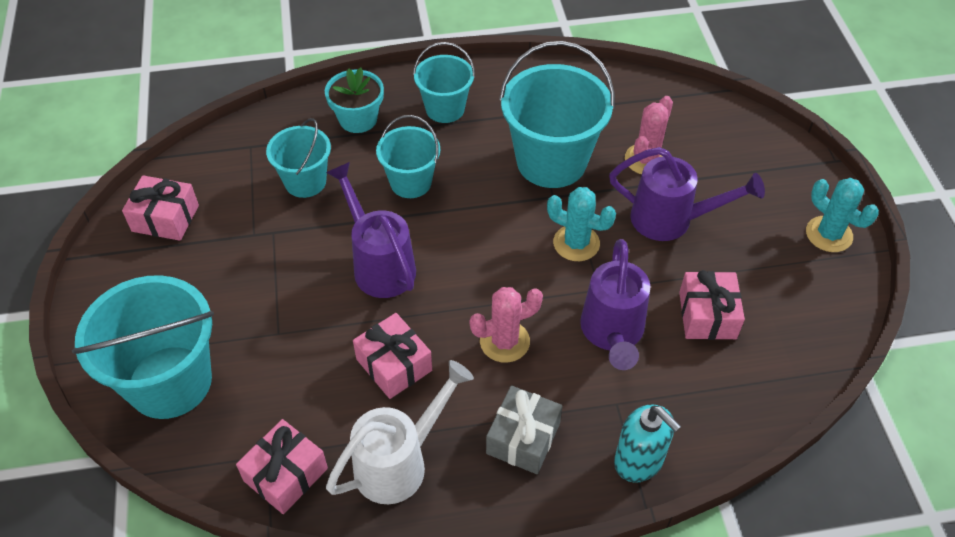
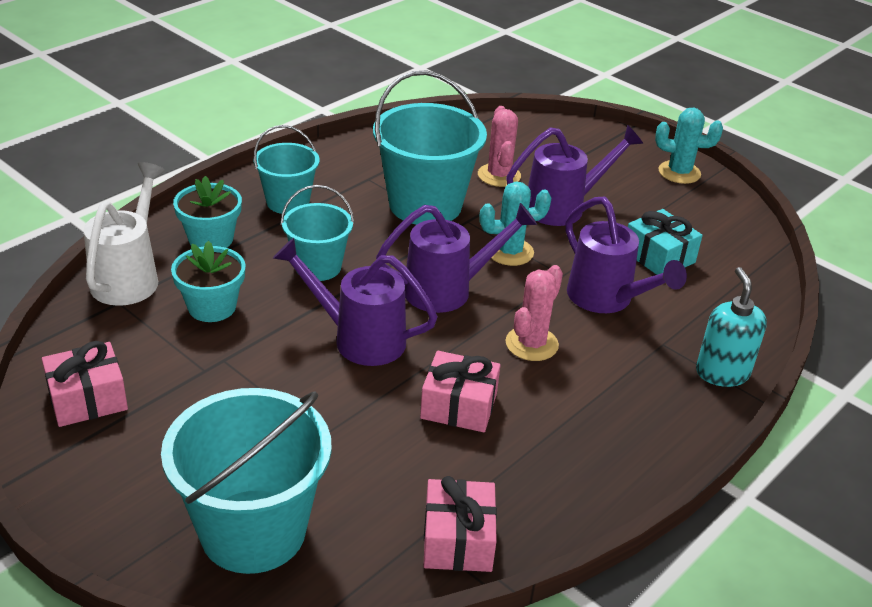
camera: 40 degrees left, 15 degrees down
turquoise bucket [266,118,331,198] -> turquoise flower pot [171,241,246,322]
white watering can [326,360,474,504] -> white watering can moved to [84,162,165,306]
grey gift [486,386,563,474] -> none
turquoise soap dispenser [614,405,681,483] -> turquoise soap dispenser turned 105 degrees counterclockwise [696,267,767,387]
pink gift [679,270,745,340] -> turquoise gift [628,209,703,275]
none -> purple watering can [376,203,537,313]

